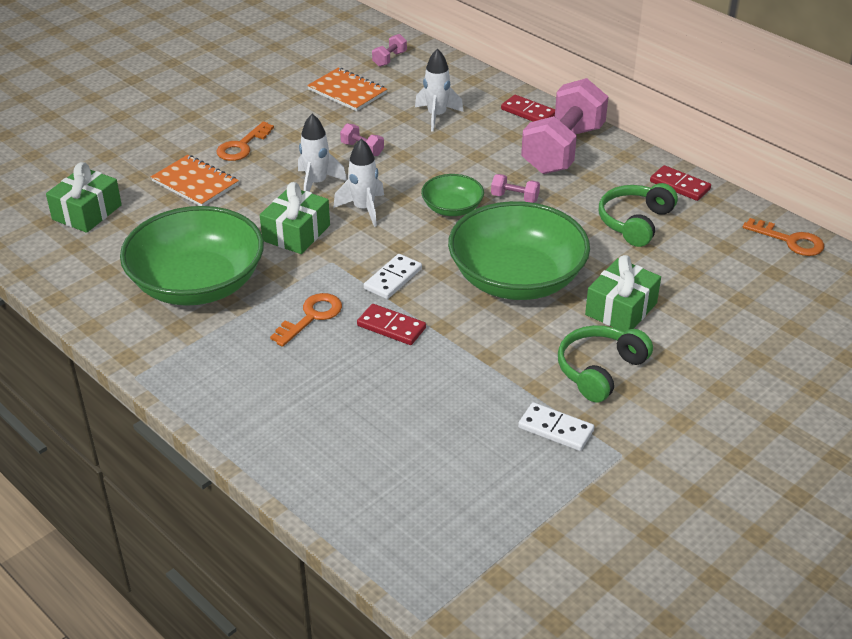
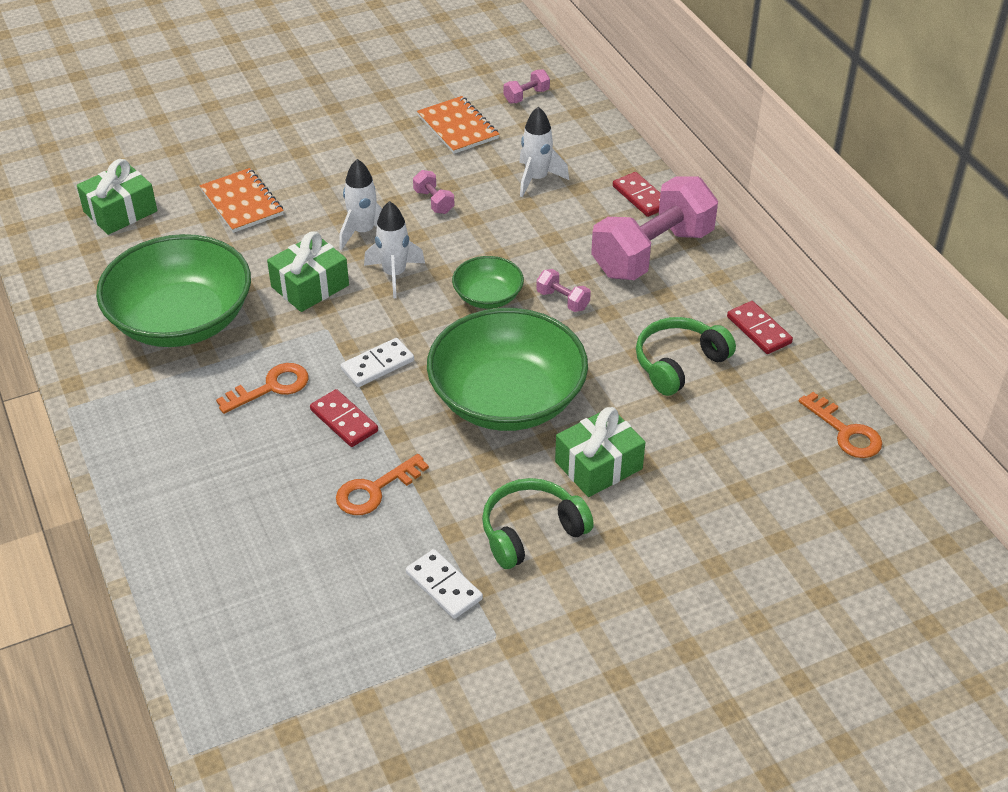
camera: 20 degrees right, 5 degrees up
orange key [216,121,274,161] -> orange key moved to [336,454,429,515]

